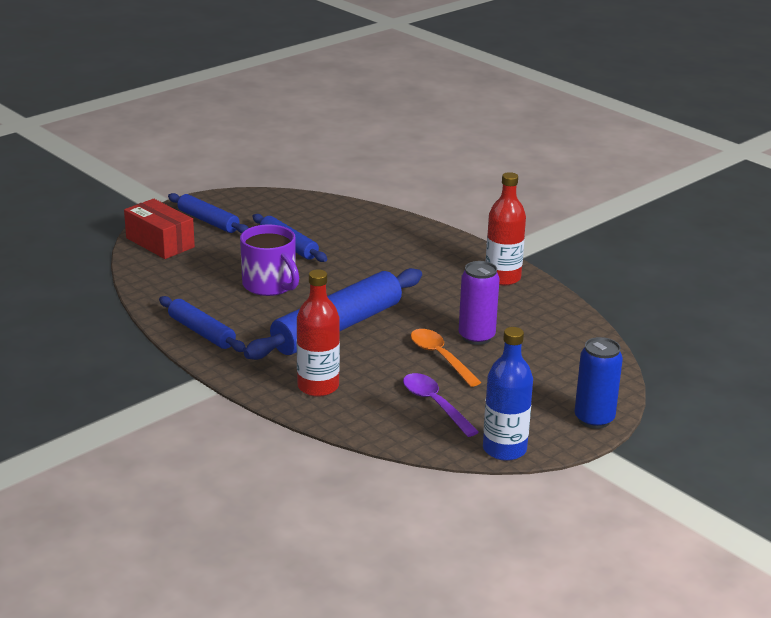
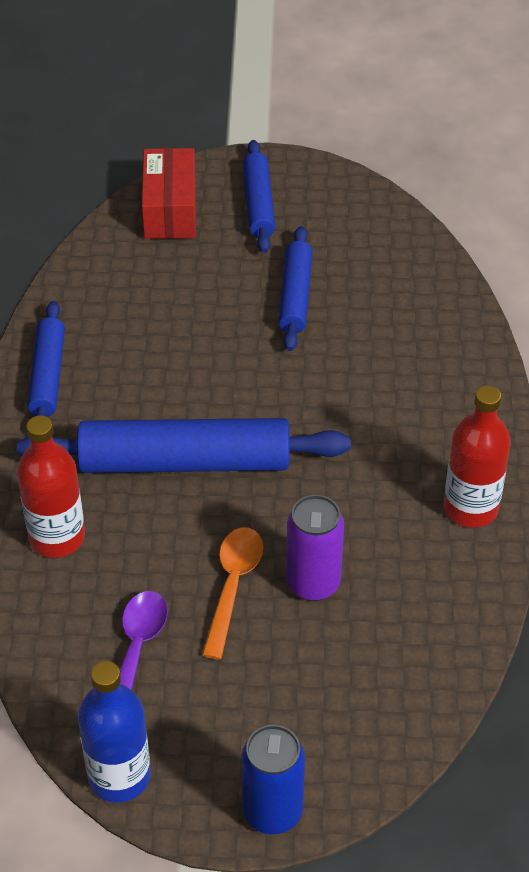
camera: 45 degrees right, 20 degrees up
purple mug [240,224,299,296] -> none

